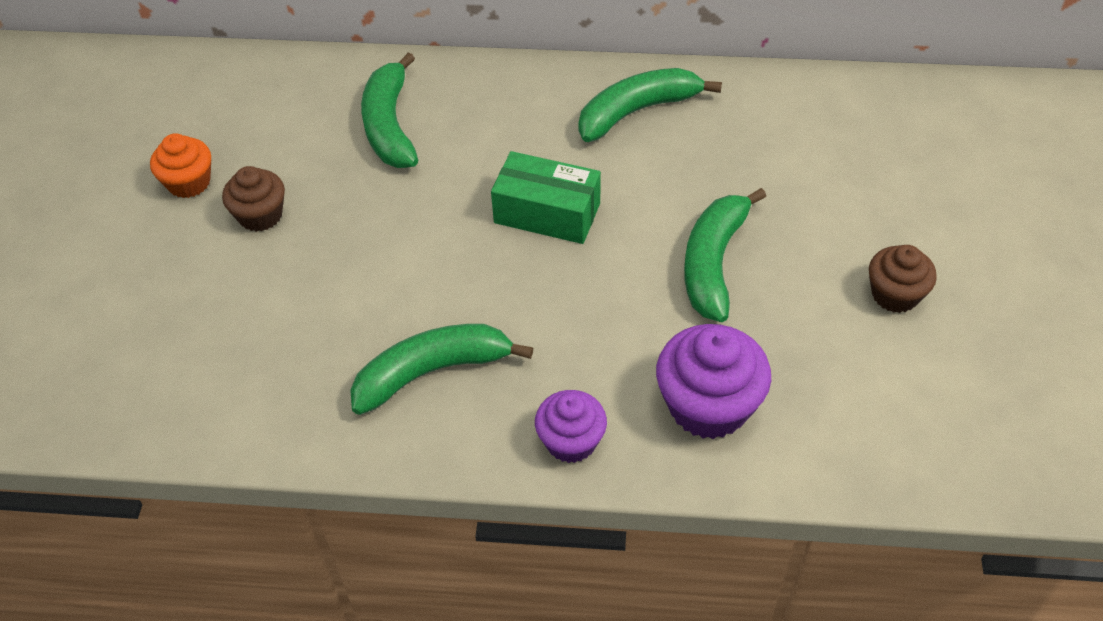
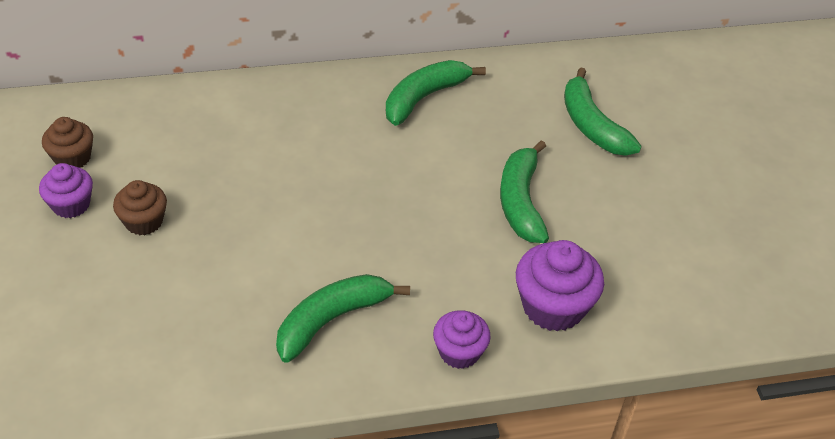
camera: 20 degrees left, 5 degrees down
orange cupcake [150,133,211,198] -> purple cupcake [39,163,93,218]
green banana [361,53,418,168] -> green banana moved to [564,68,641,156]
green box [491,151,601,244] -> none
brown cupcake [869,245,937,313] -> brown cupcake moved to [42,117,93,168]

